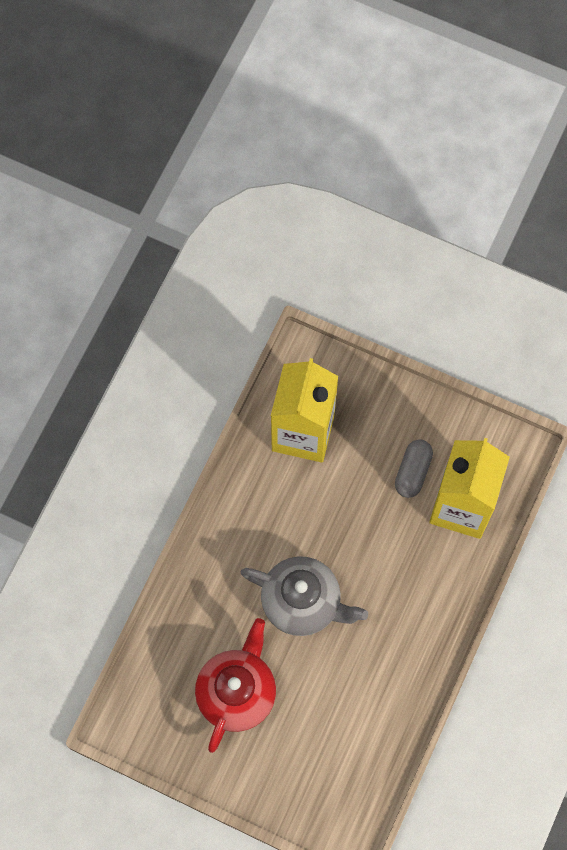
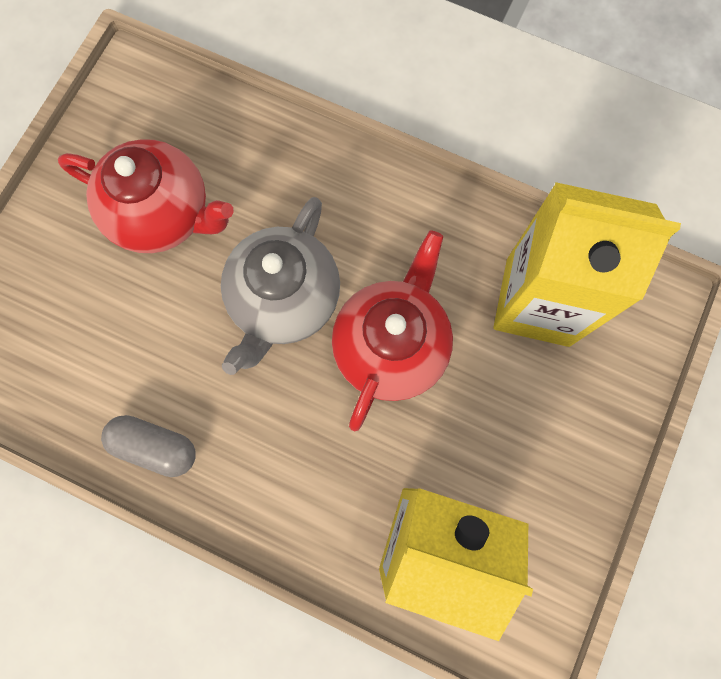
camera: 90 degrees right, 5 degrees up
grey capsule [395,440,433,498] -> grey capsule moved to [101,415,195,477]
none -> red teapot [332,230,453,431]

